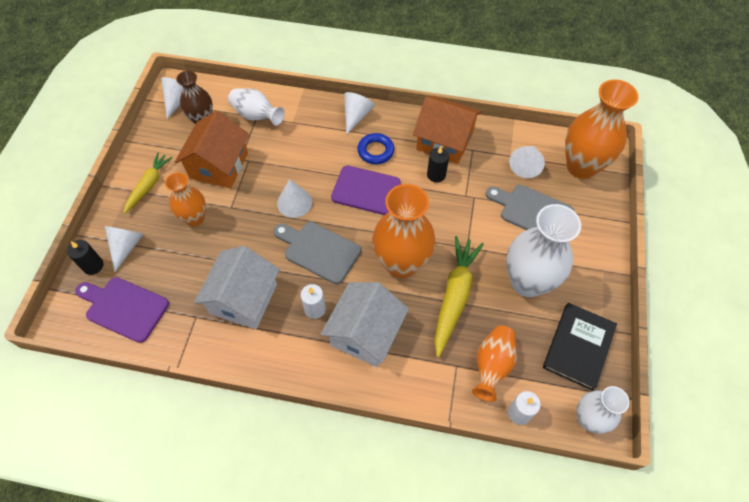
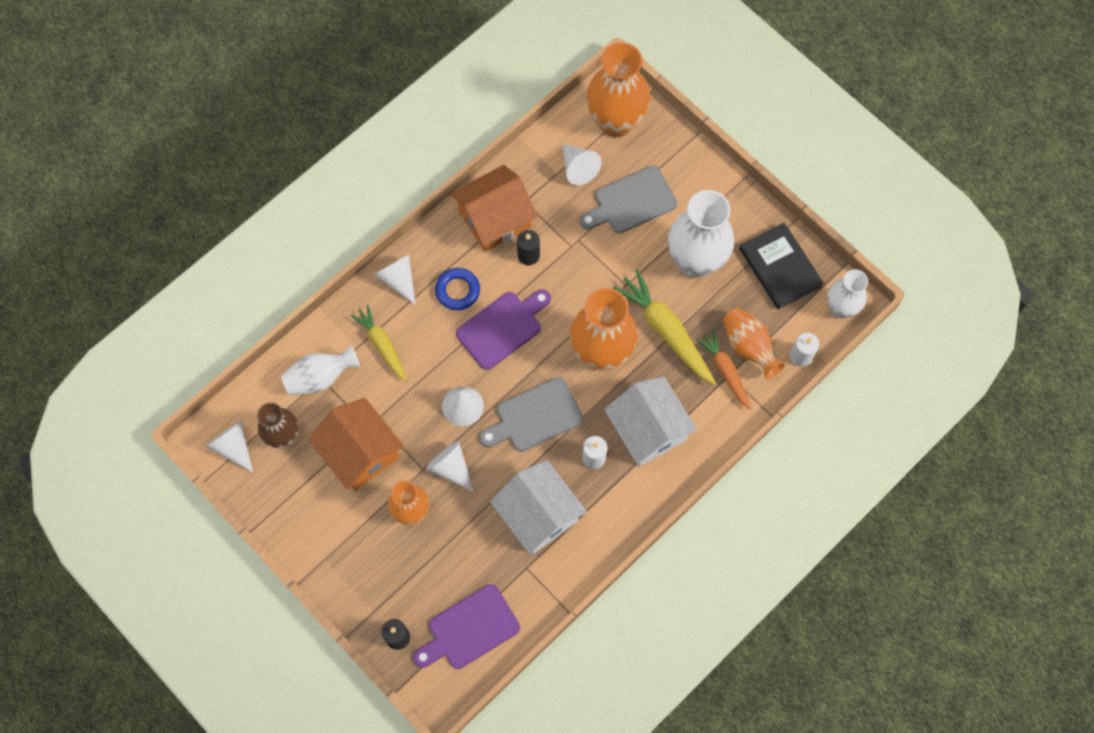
camera: 55 degrees left, 10 degrees up
white cone [105,226,144,272] -> white cone moved to [426,441,474,492]
yellow carrot [124,153,172,214] -> yellow carrot moved to [351,305,407,382]
none -> orange carrot [696,329,752,410]

